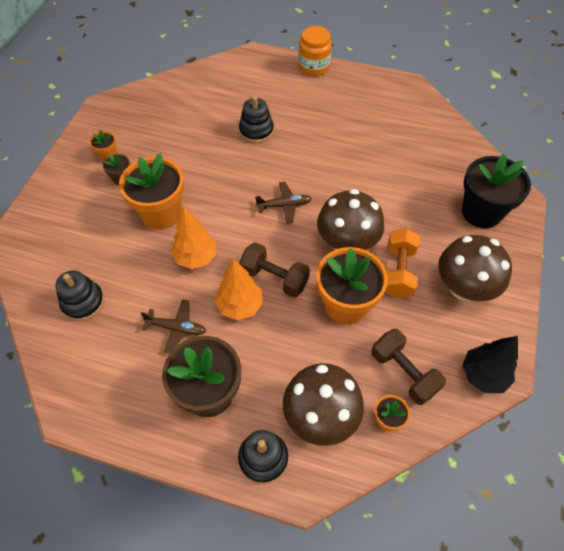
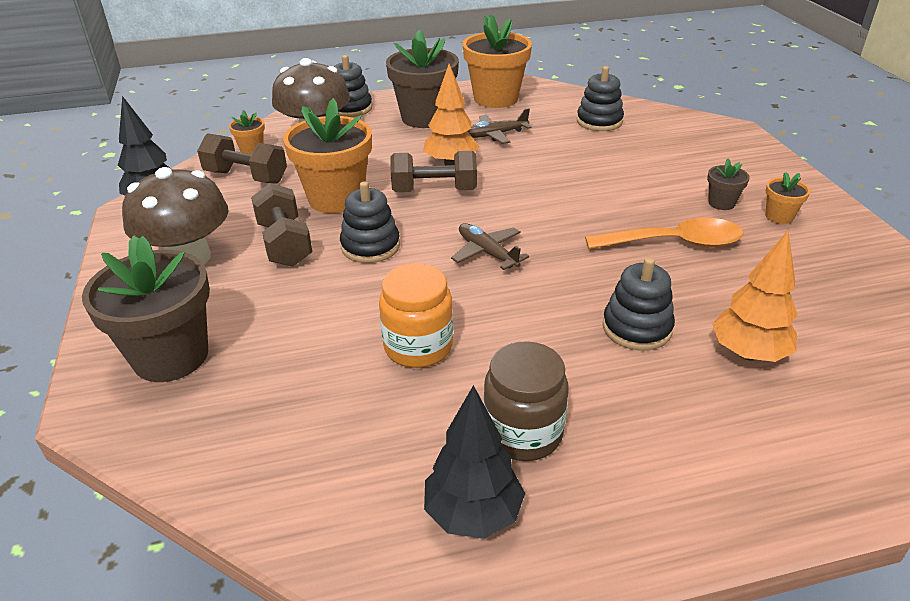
camera: 150 degrees right, 20 degrees down
orange flower pot [119,153,184,229] -> orange flower pot moved to [463,14,532,108]
orange tree [171,206,217,269] -> orange tree moved to [712,231,798,362]
brown plane [255,182,312,224] -> brown plane turned 90 degrees clockwise [451,223,529,270]
orange jar [299,26,332,76] -> orange jar moved to [379,263,453,368]
brown mushroom [317,189,384,250] -> black stacking toy [340,181,400,263]
orange dumbbell [385,228,420,298] -> brown dumbbell [251,183,313,267]
black flower pot [462,154,531,228] -> brown flower pot [82,236,210,382]
none -> black tree [424,385,525,539]
none -> brown jar [483,341,568,461]
none -> orange spoon [585,218,744,249]

